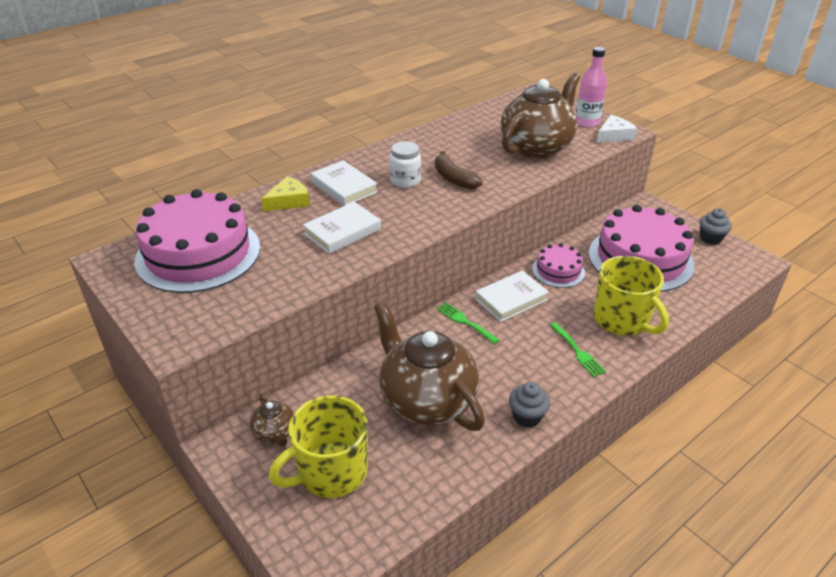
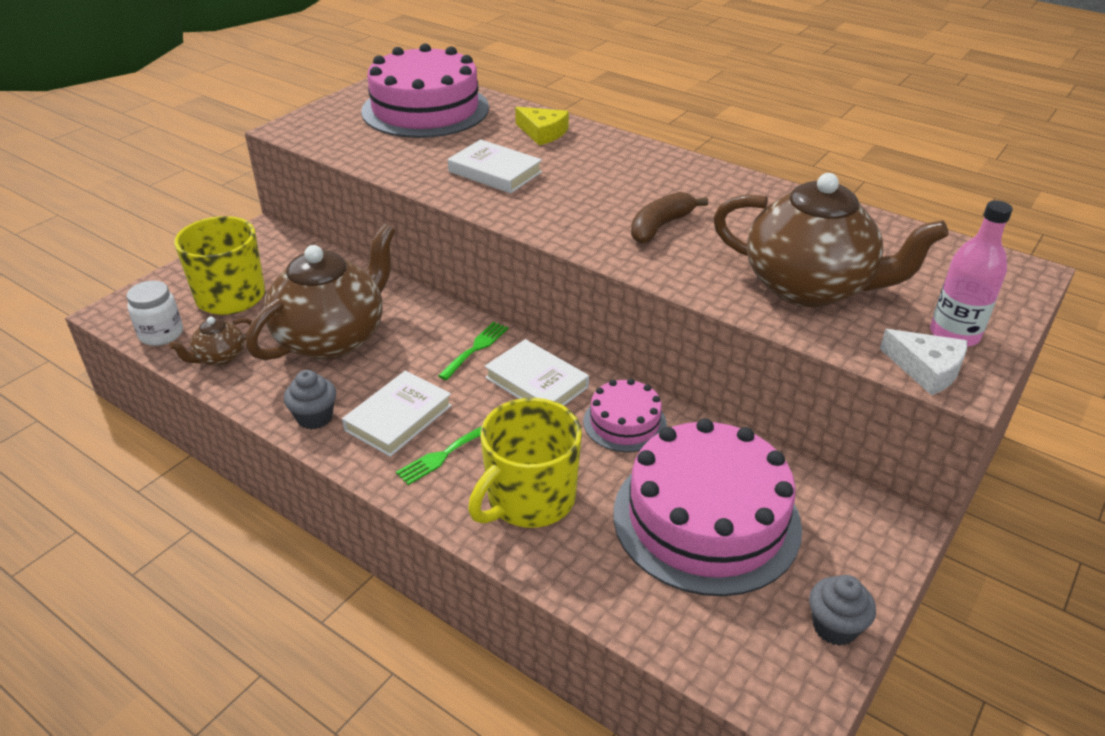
camera: 75 degrees right, 0 degrees up
brown teapot [250,393,294,447] -> brown teapot moved to [169,317,252,366]
white book [311,160,378,206] -> white book moved to [342,371,452,457]
white jar [390,141,421,188] -> white jar moved to [127,280,183,346]

